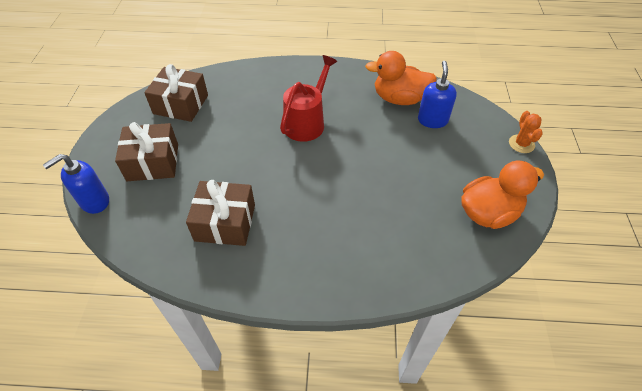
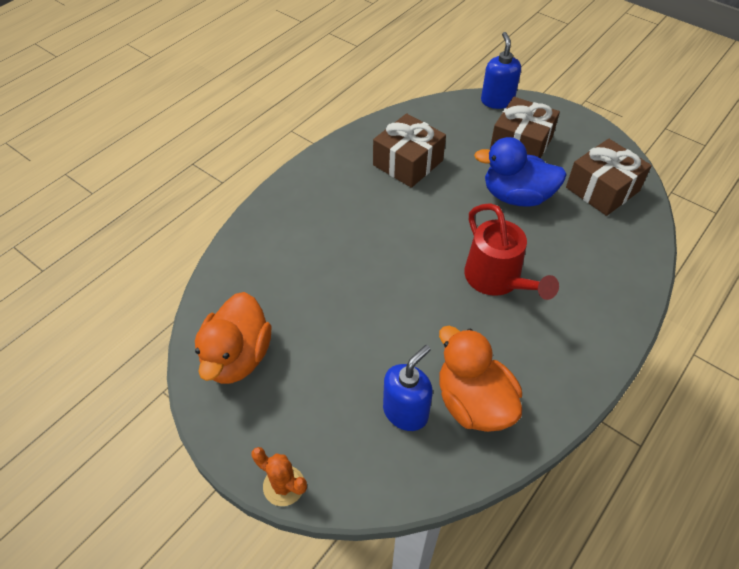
camera: 125 degrees right, 0 degrees up
orange duck [365,51,437,105] -> orange duck turned 75 degrees counterclockwise [439,326,522,432]
blue soap dispenser [418,61,457,128] -> blue soap dispenser turned 90 degrees counterclockwise [383,345,433,431]
none -> blue duck [474,137,567,207]

